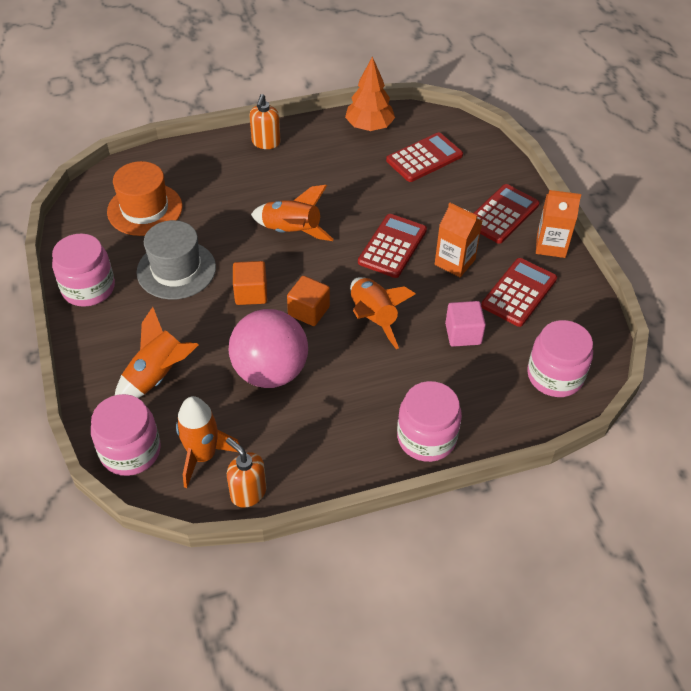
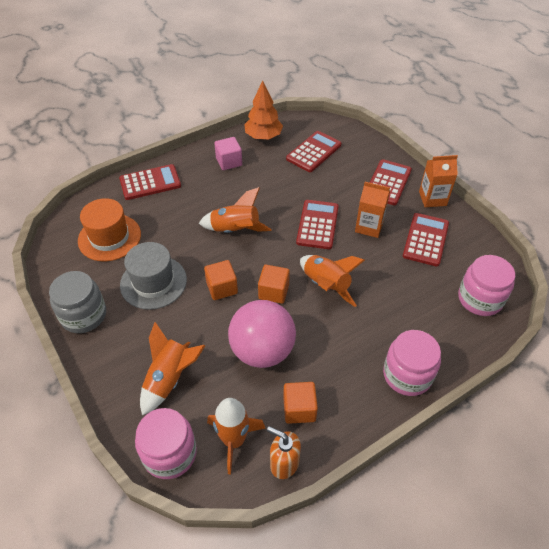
camera: 15 degrees left, 0 degrees up
pink jar [52,233,115,307] -> grey jar [49,271,106,333]
orange soap dispenser [250,94,281,149] -> none
pink cube [445,301,486,347] -> pink cube moved to [214,137,242,170]
none -> red calculator [119,164,181,200]
none -> orange cube [283,382,318,424]

